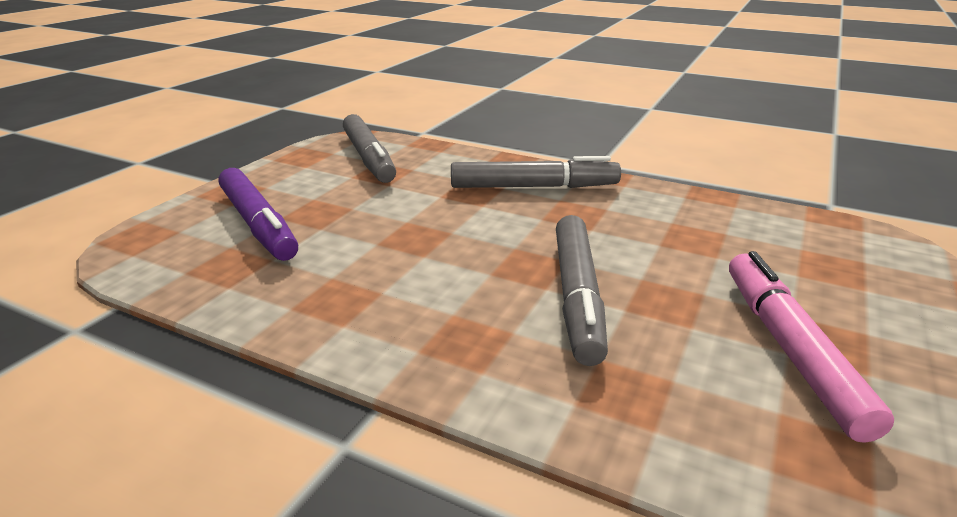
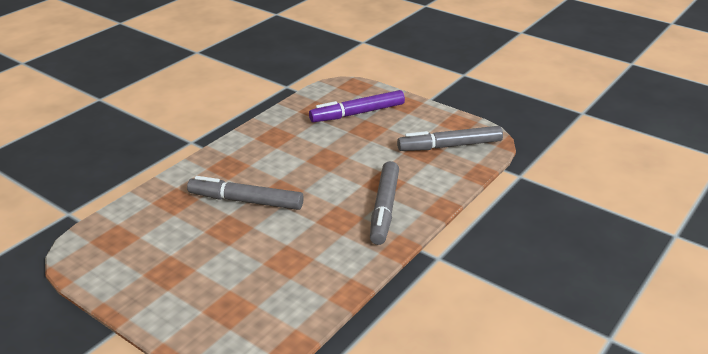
camera: 100 degrees right, 5 degrees up
pink marker [729,251,894,443] -> none

